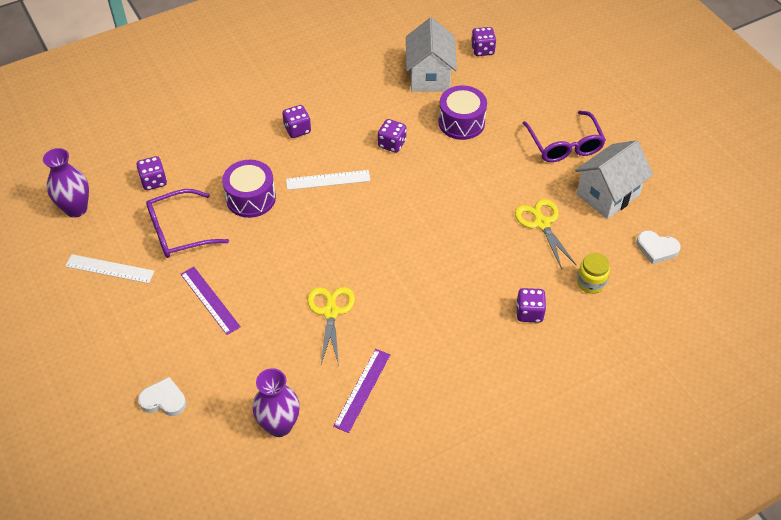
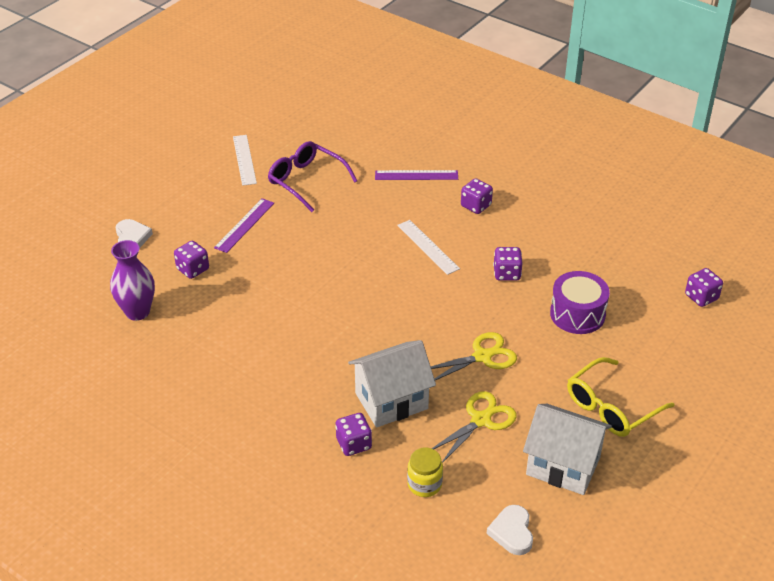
camera: 65 degrees right, 10 degrees down
purple vase [43,148,89,218] -> none
purple dice [136,156,167,190] -> purple dice moved to [174,241,209,279]
purple drum [222,160,276,218] -> none
yellow scissors [307,287,355,366] -> yellow scissors moved to [431,332,517,380]
purple ruler [333,349,390,433] -> purple ruler moved to [375,170,458,180]
white house [406,18,457,92] -> white house moved to [348,340,436,428]
purple glasses [523,111,606,162] -> yellow glasses [567,357,674,437]

